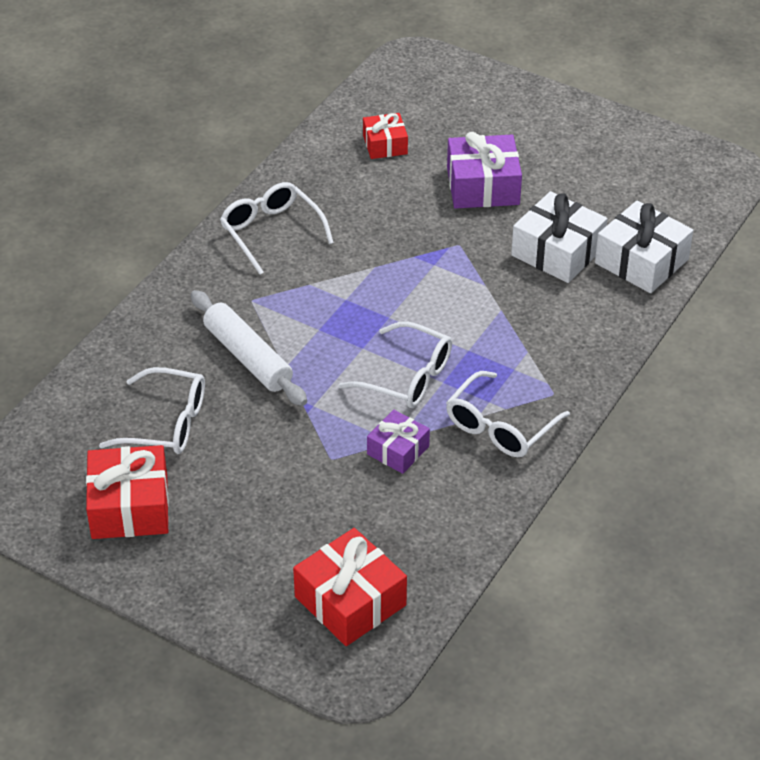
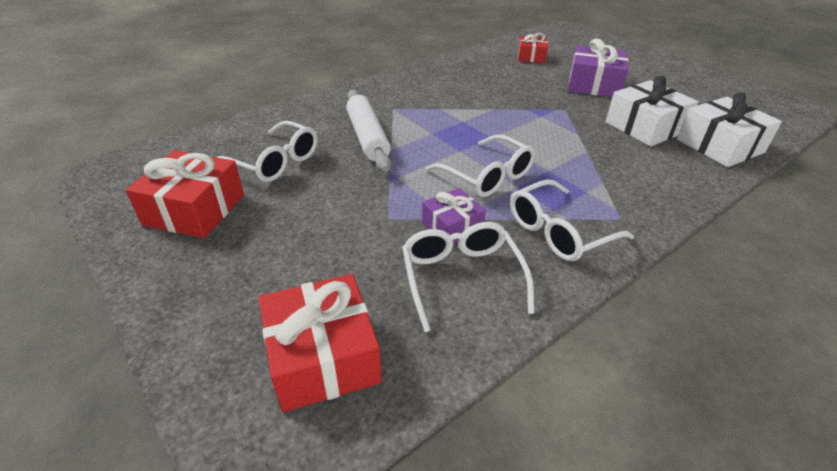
camera: 20 degrees right, 5 degrees down
white glasses [220,182,334,275] -> white glasses moved to [402,222,535,332]

